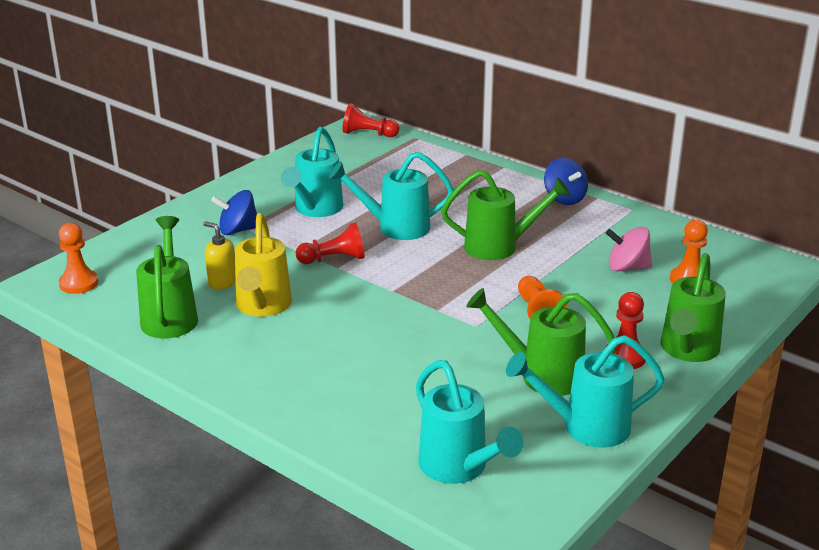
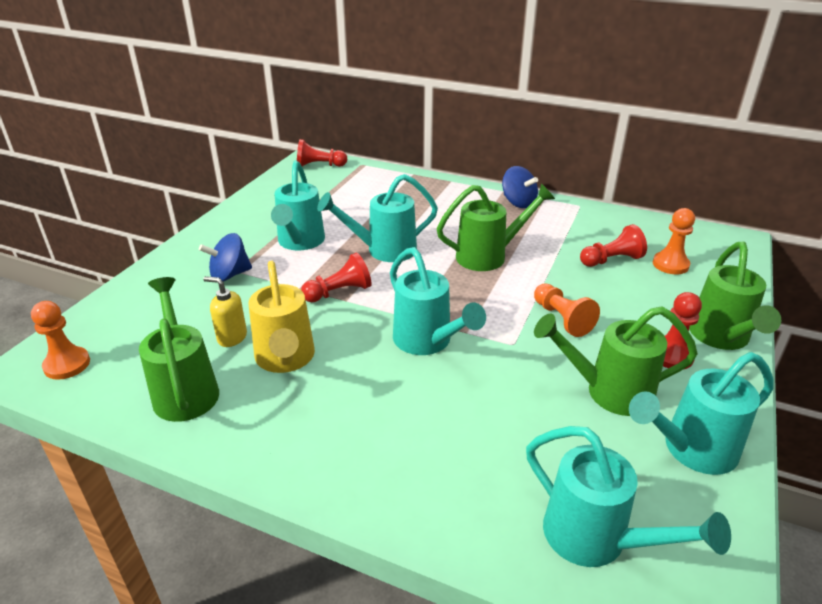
camera: 15 degrees left, 5 degrees up
pink spinning top [606,227,652,271] -> red pawn [580,224,647,267]
none -> turquoise watering can [390,247,486,355]

